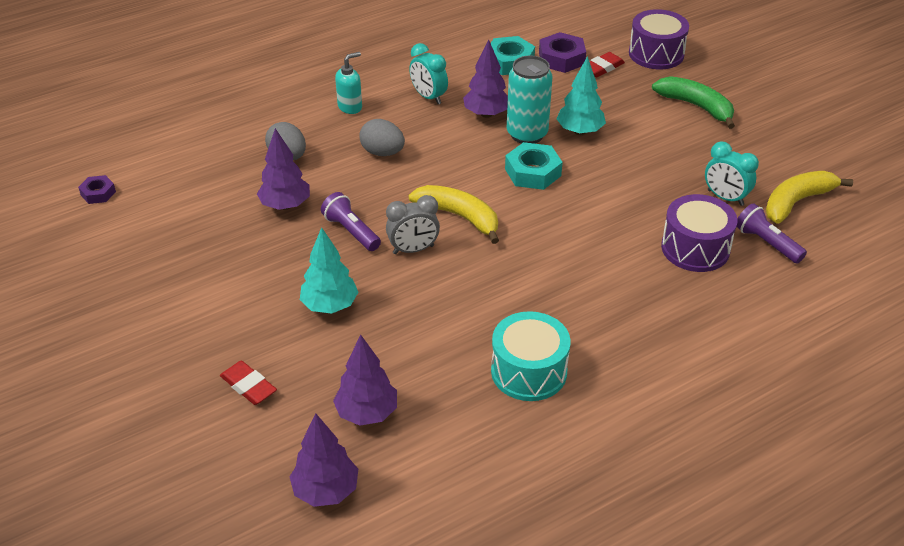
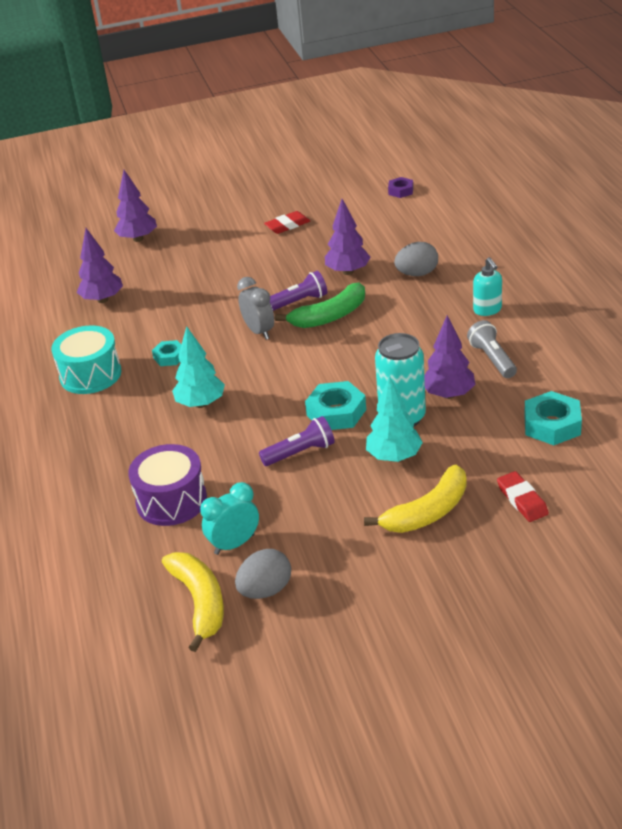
camera: 110 degrees right, 5 degrees down
red eraser [220,361,277,405] -> red eraser moved to [264,211,310,234]
purple tree [290,413,358,507] -> purple tree moved to [114,170,157,242]
turquoise tree [300,227,358,314] -> turquoise tree moved to [172,326,225,408]
grey egg [359,119,405,156] -> grey egg moved to [235,549,291,599]
grey clock [386,195,440,254] -> grey clock turned 150 degrees clockwise [237,277,274,340]
turquoise clock [409,43,448,104] -> grey flashlight [467,320,517,378]
yellow banana [409,185,499,244] -> yellow banana moved to [364,465,467,533]
purple nut [539,32,586,73] -> none
purple drum [629,9,689,69] -> none
green banana [652,76,735,129] -> green banana moved to [275,283,365,328]
purple flashlight [737,203,807,263] -> purple flashlight moved to [259,416,335,466]
none -> turquoise nut [152,340,181,366]

